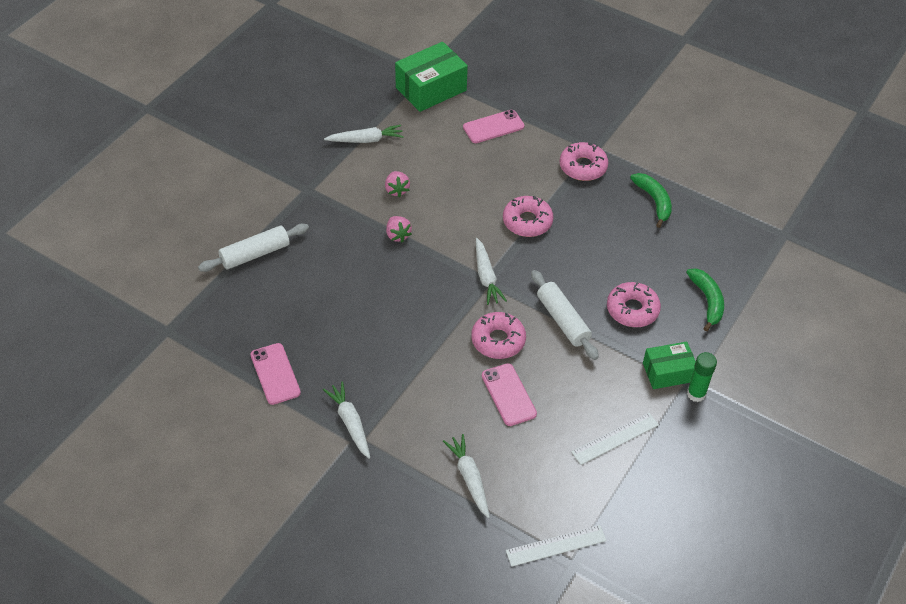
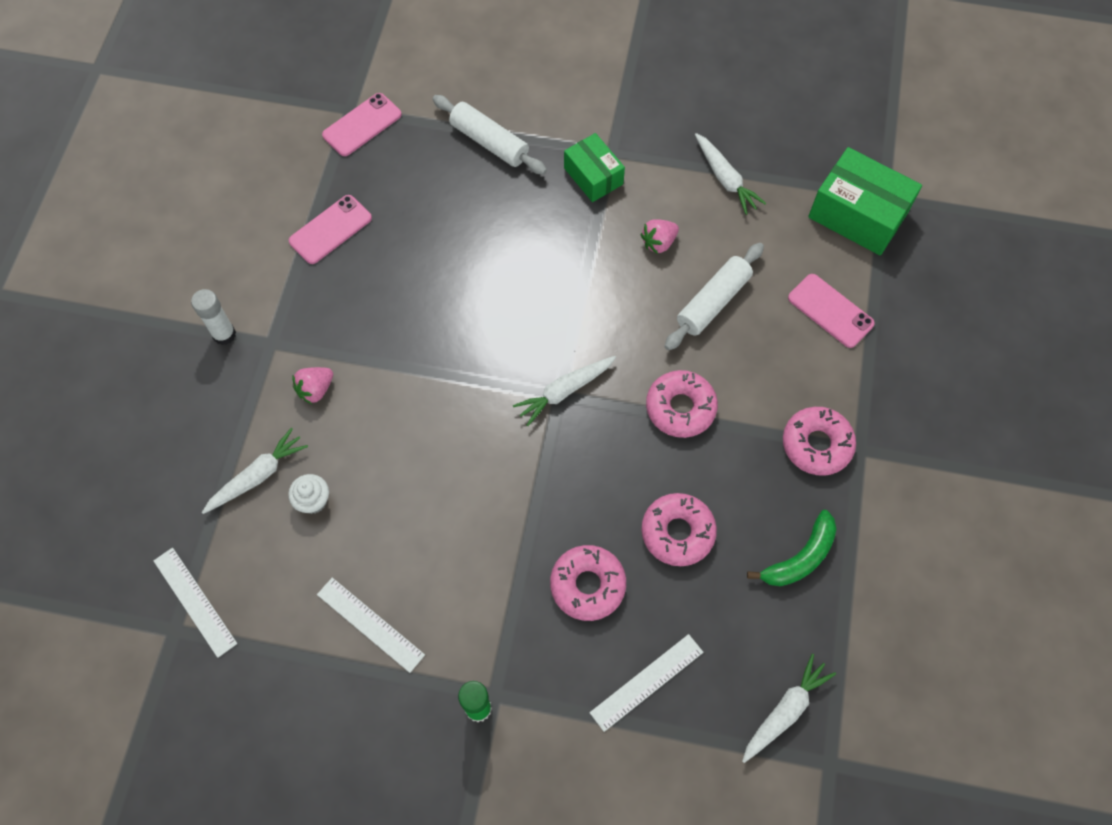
camera: 70 degrees right, 15 degrees up
white carrot [323,381,370,459] -> white carrot moved to [742,654,836,763]
pink strawberry [386,216,412,242] -> pink strawberry moved to [293,367,333,404]
pink donut [471,312,526,359] -> pink donut moved to [641,493,717,566]
pink phone [482,363,537,426] -> pink phone moved to [322,93,402,156]
white rolling pin [531,270,599,360] -> white rolling pin moved to [664,243,764,350]
green box [643,342,696,389] -> green box moved to [564,133,625,202]
green banana [686,268,724,332] -> white ruler [590,634,703,732]
none -> white glue stick [191,289,236,345]
none -> white cupcake [288,474,329,514]

